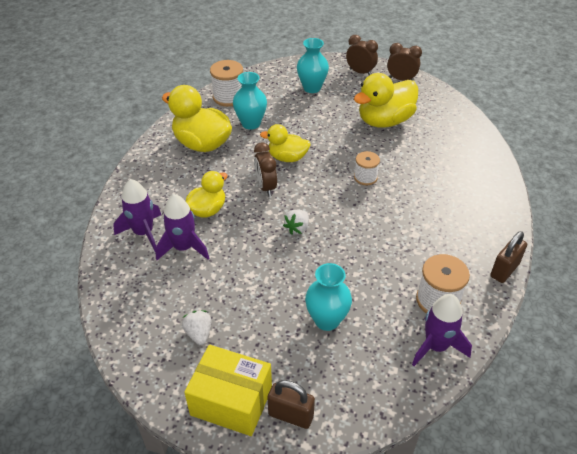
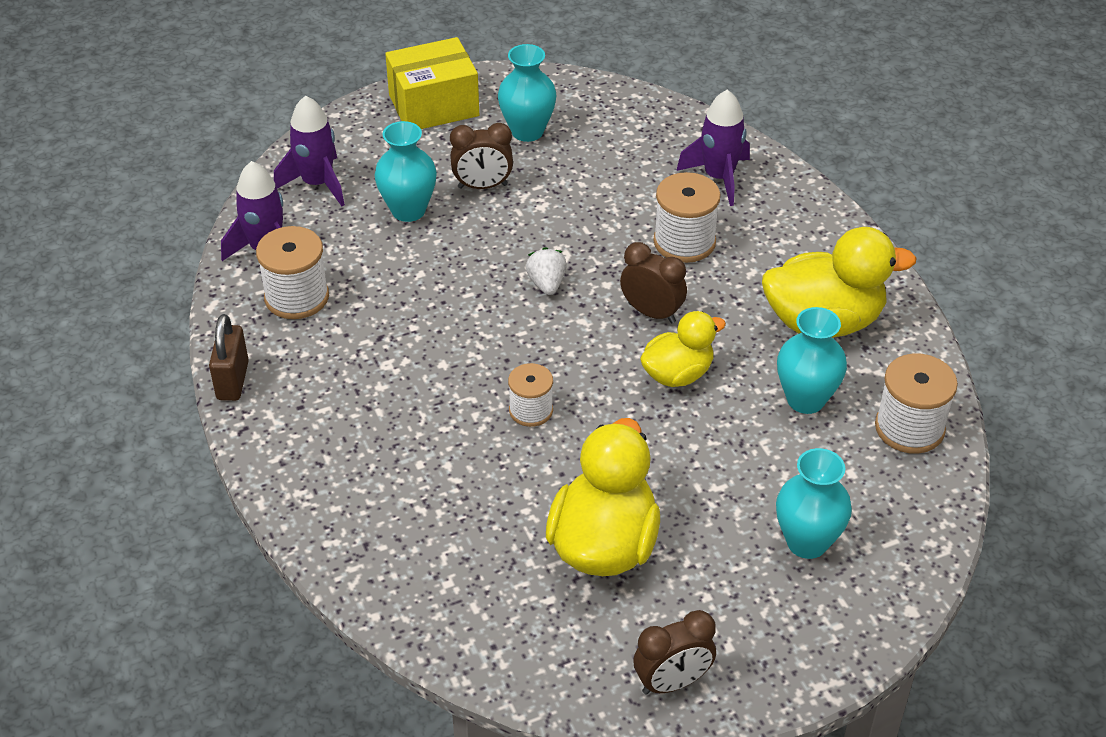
camera: 140 degrees right, 0 degrees up
purple rocket [155,194,209,260] -> purple rocket moved to [274,96,345,206]
white strawberry [182,310,212,345] -> turquoise vase [498,44,557,142]
yellow duck [186,171,227,218] -> white spool [653,172,721,263]
brown padlock [267,380,315,429] -> none
brown clock [346,35,378,75] -> brown clock moved to [450,123,513,189]

